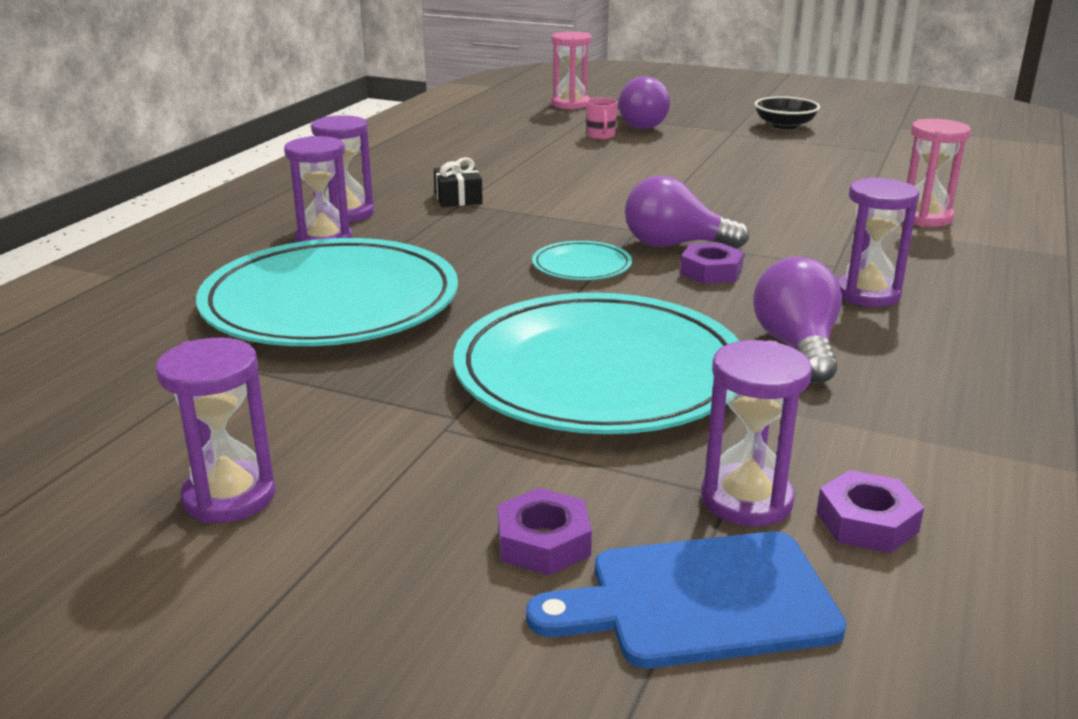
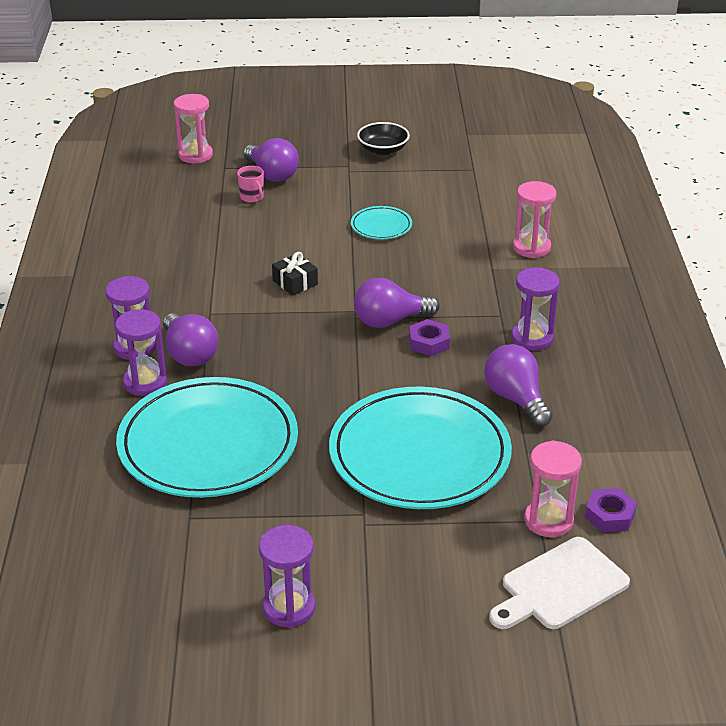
camera: 25 degrees left, 10 degrees up
black gift [434,157,483,207] -> black gift moved to [272,252,318,296]
purple nut [498,488,592,575] -> none
blue cutting board [526,531,846,668] -> white cutting board [489,537,630,629]
turquoise plate [532,241,632,280] -> turquoise plate moved to [351,206,412,239]
purple hourglass [701,340,812,526] -> pink hourglass [525,440,582,537]
none -> purple light bulb [163,313,218,366]

